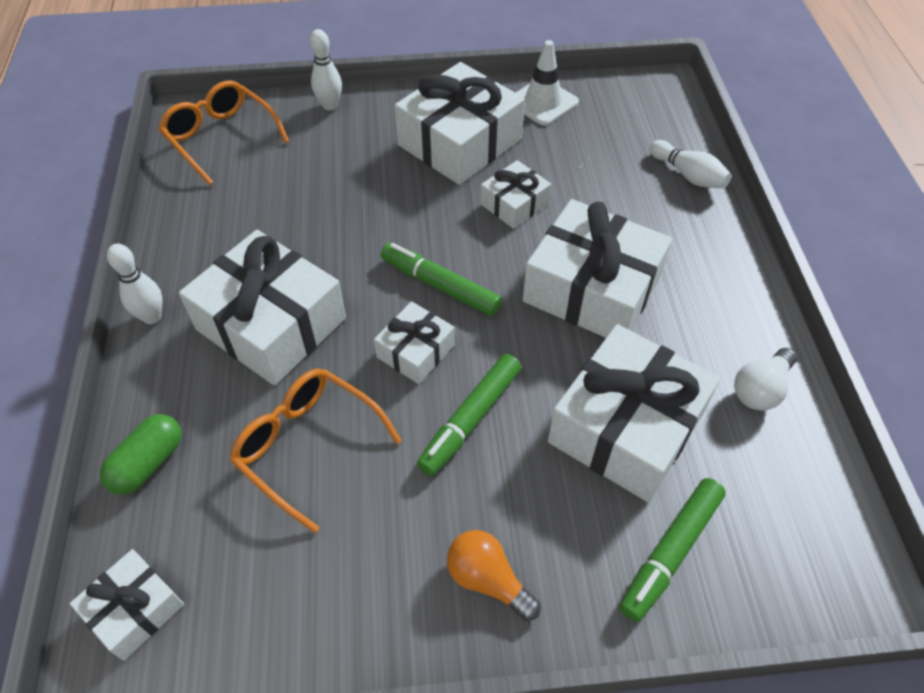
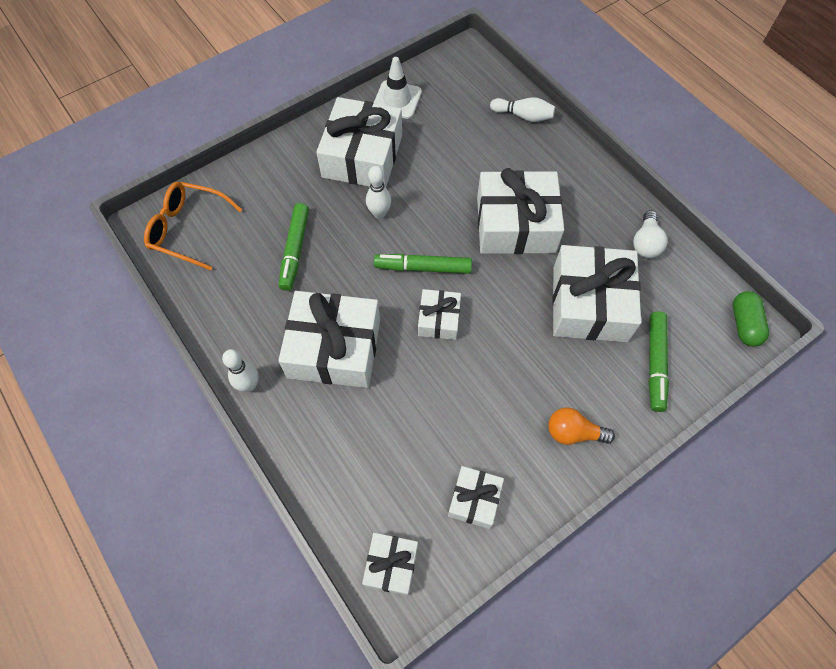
camera: 30 degrees left, 10 degrees up
green capsule [100,414,182,495] -> green capsule moved to [733,291,769,347]
orange glasses [230,368,401,533] -> none
white bowling pin [310,29,342,110] -> white bowling pin moved to [366,166,391,219]
green marker [417,354,521,476] -> green marker moved to [279,203,309,291]
white gift [480,160,551,229] -> white gift moved to [448,466,504,529]

